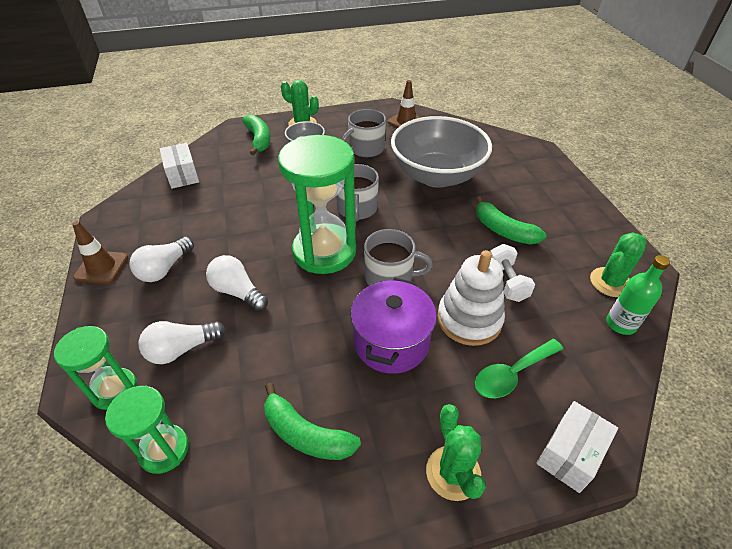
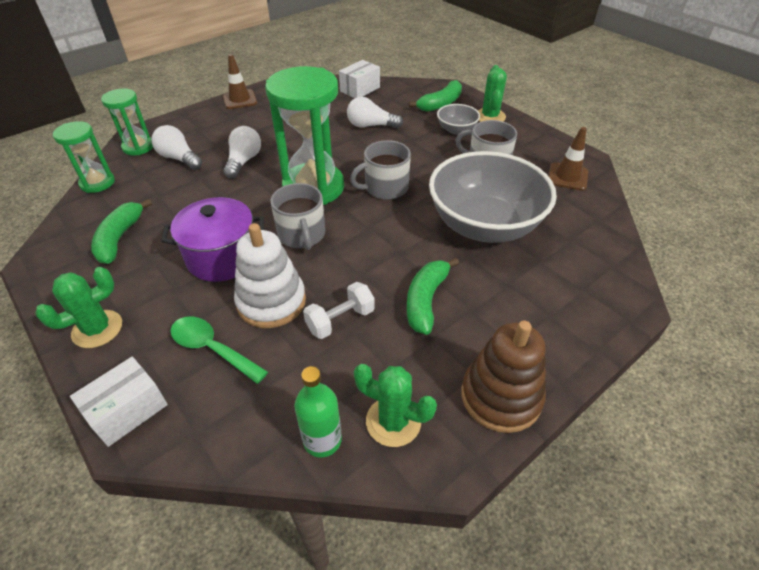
camera: 65 degrees right, 0 degrees up
white light bulb [130,237,194,282] -> white light bulb moved to [347,97,403,128]
white box [536,401,618,493] -> white box turned 60 degrees counterclockwise [70,356,168,447]
none -> brown stacking toy [461,321,546,433]

